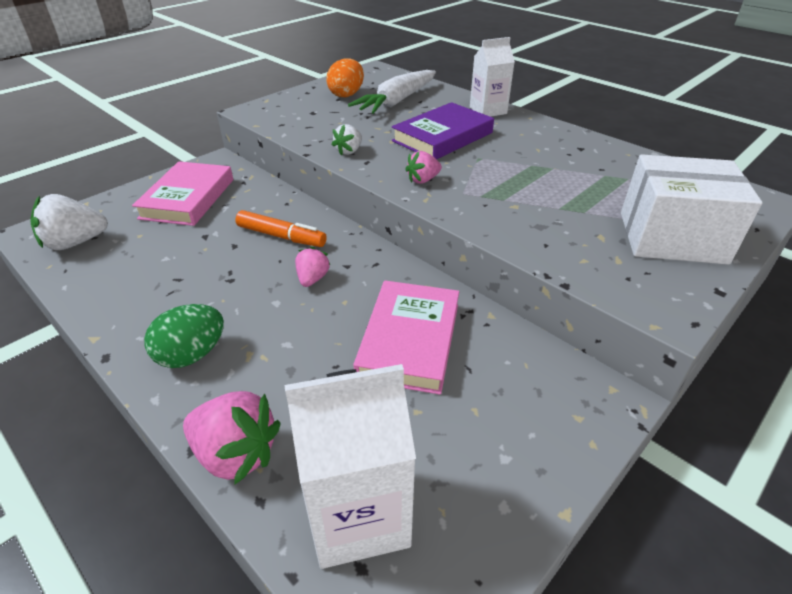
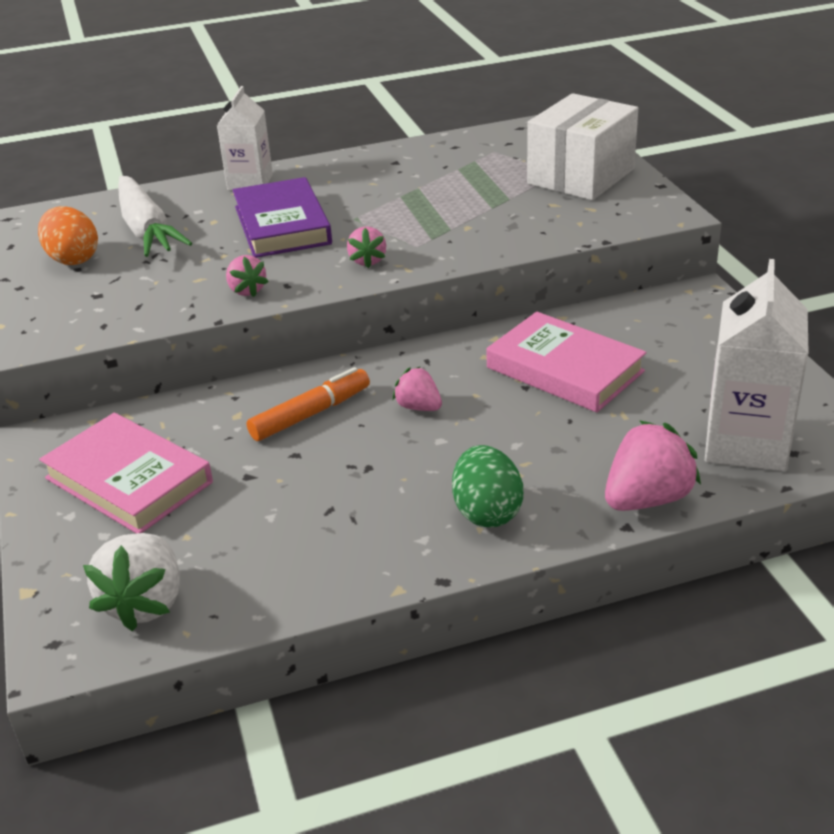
camera: 60 degrees left, 5 degrees down
white strawberry [331,124,362,155] -> pink strawberry [226,255,268,297]

